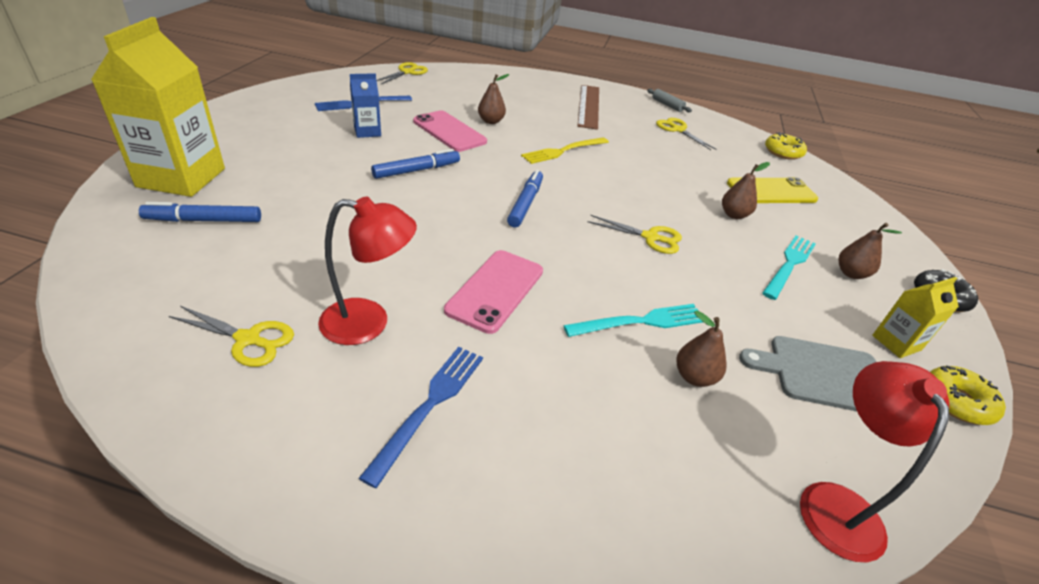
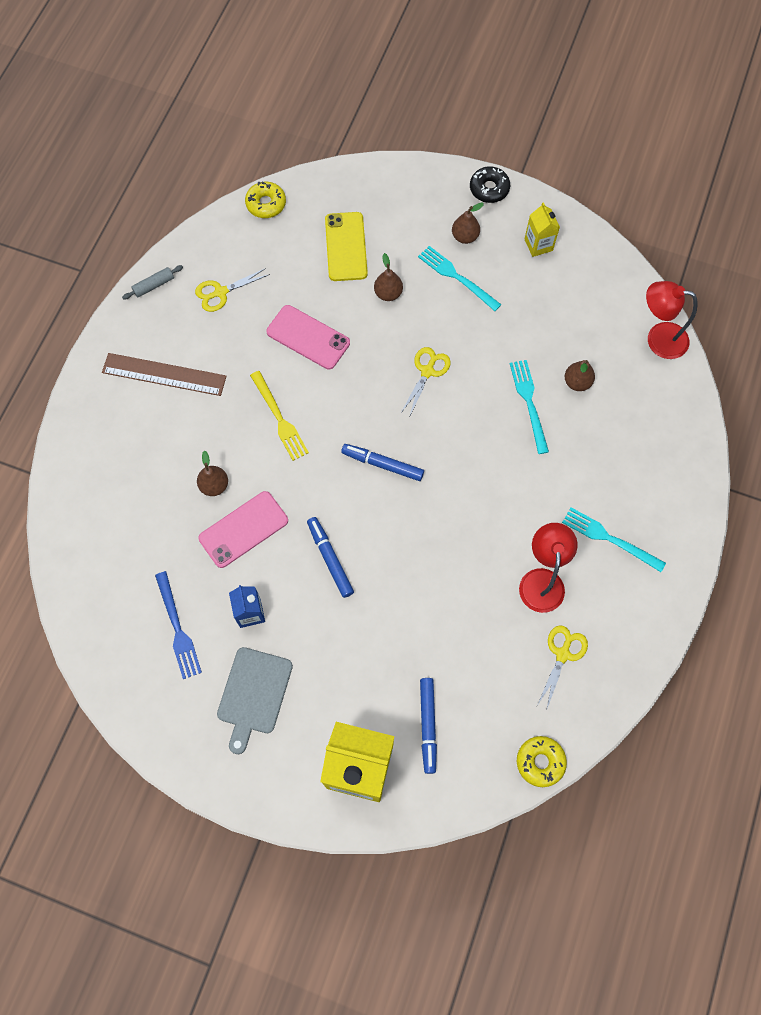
camera: 80 degrees left, 30 degrees up
blue fork [359,347,483,488] -> turquoise fork [562,507,666,572]
yellow scissors [376,62,428,85] -> none
pink phone [444,250,543,334] -> pink phone moved to [266,305,350,370]
grey cutting board [739,336,876,411] -> grey cutting board moved to [217,647,293,754]
yellow donut [930,366,1006,425] -> yellow donut moved to [517,736,567,787]

